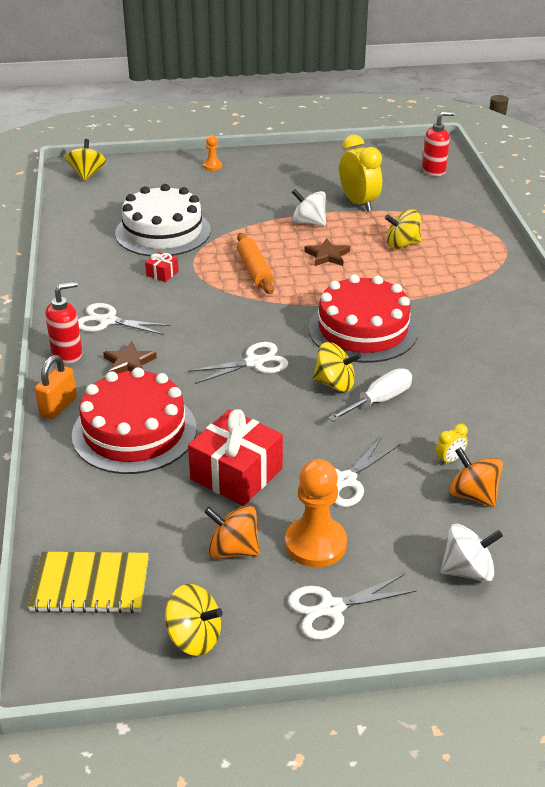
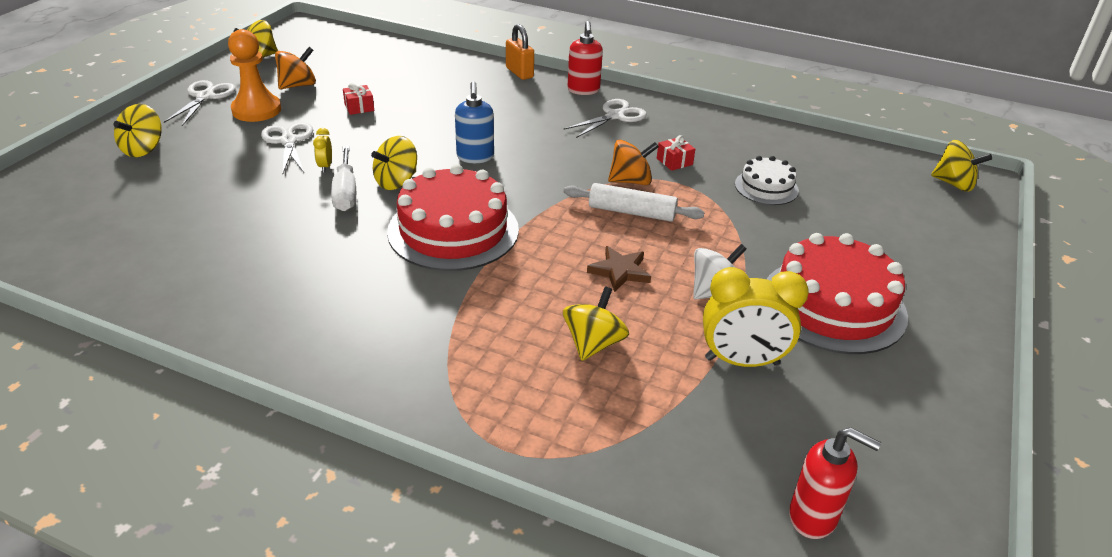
camera: 120 degrees right, 0 degrees up
yellow notebook [28,552,149,613] -> none
red cake [72,367,197,474] -> red cake moved to [767,233,908,354]
brown star [103,341,157,374] -> none
white cake [115,184,211,256] -> white cake [735,156,799,205], size x0.53
white scissors [188,342,288,384] -> blue soap dispenser [455,81,494,163]
red gift [188,409,283,506] -> red gift [343,83,374,115], size x0.45
orange pawn [203,135,222,171] -> none
orange rolling pin [237,233,274,294] -> white rolling pin [564,183,704,222]
red soap dispenser [422,111,455,176] -> red soap dispenser turned 75 degrees counterclockwise [789,427,881,539]
yellow clock [436,424,468,465] -> yellow clock moved to [313,128,332,172]
white spinning top [441,524,503,582] -> yellow spinning top [113,104,162,157]
orange spinning top [449,447,503,507] -> orange spinning top moved to [608,139,659,185]

